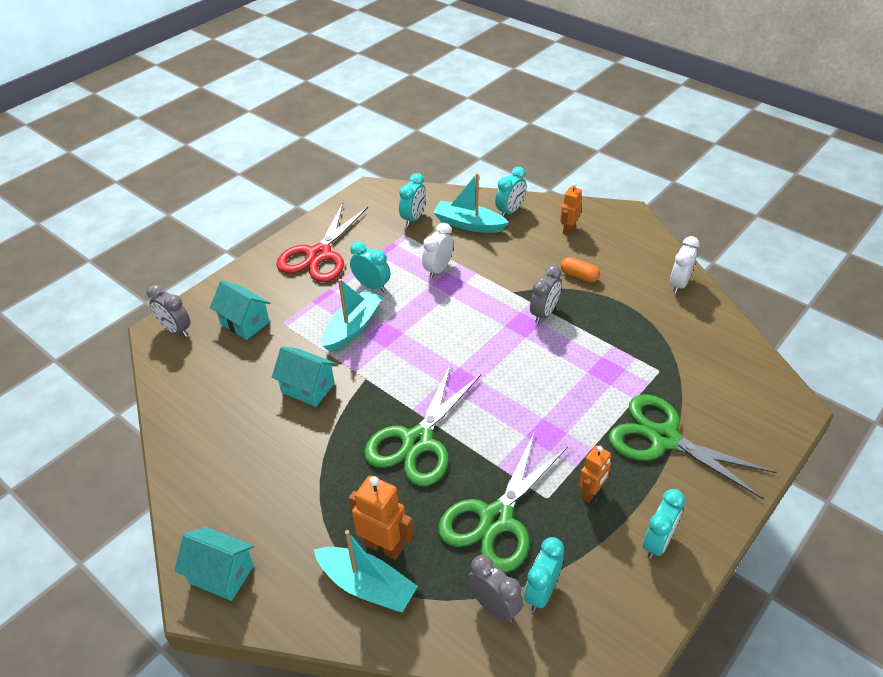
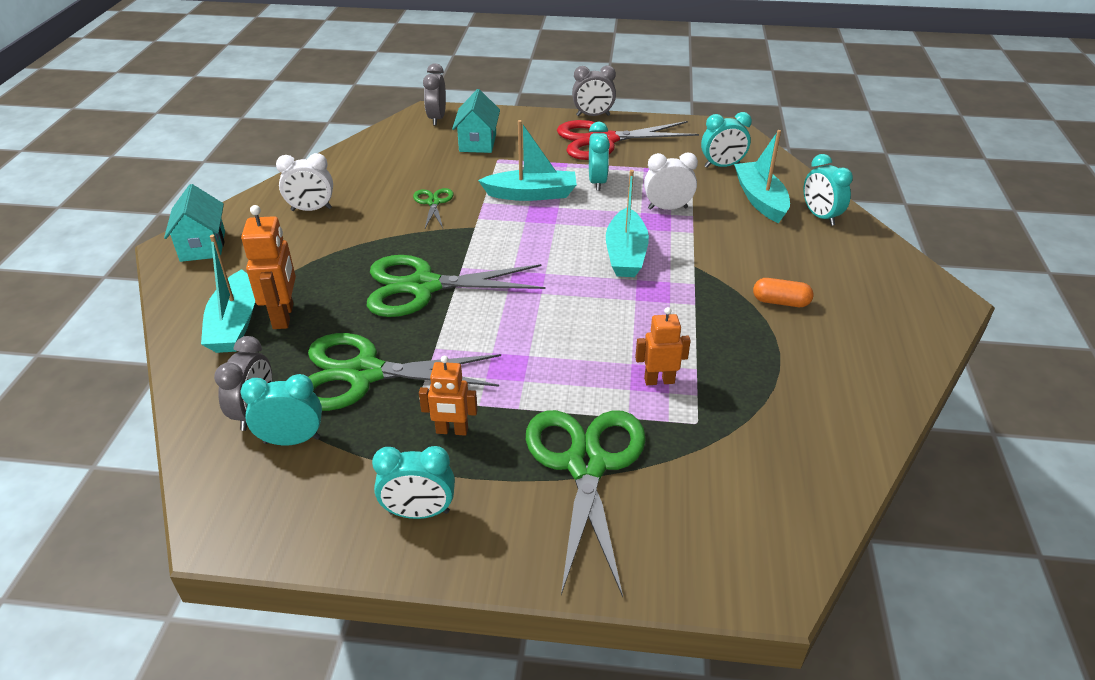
camera: 55 degrees right, 5 degrees down
turquoise house [272,347,336,407] -> green scissors [413,188,454,228]
turquoise clock [495,167,527,217] -> turquoise clock turned 60 degrees clockwise [804,154,853,226]
grey clock [530,265,562,323] -> grey clock moved to [572,65,616,116]
orange robot [560,183,582,236] -> orange robot moved to [635,307,691,385]
orange capsule [560,257,600,283] -> orange capsule turned 75 degrees counterclockwise [753,278,814,307]
white clock [670,236,700,294] -> white clock moved to [276,153,333,211]
none -> turquoise boat [606,170,649,277]

